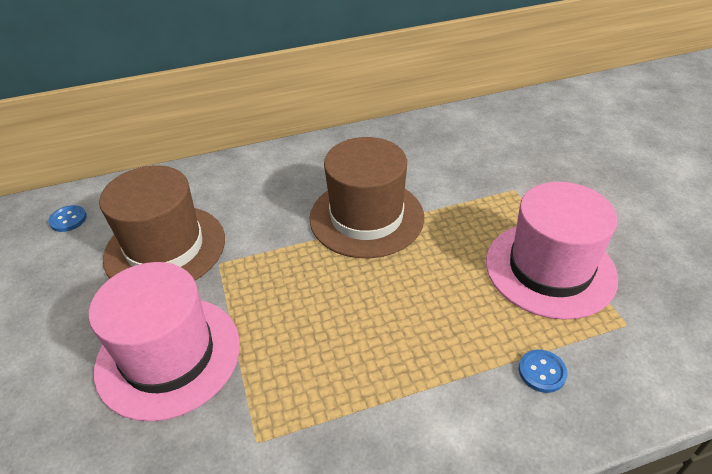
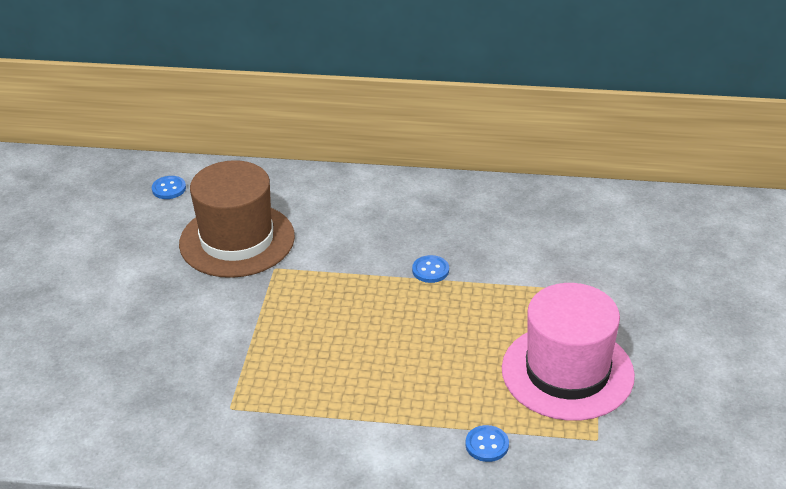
camera: 25 degrees right, 5 degrees down
pink hat [89,262,240,421] -> none
brown hat [309,137,424,258] -> blue button [412,255,449,283]

